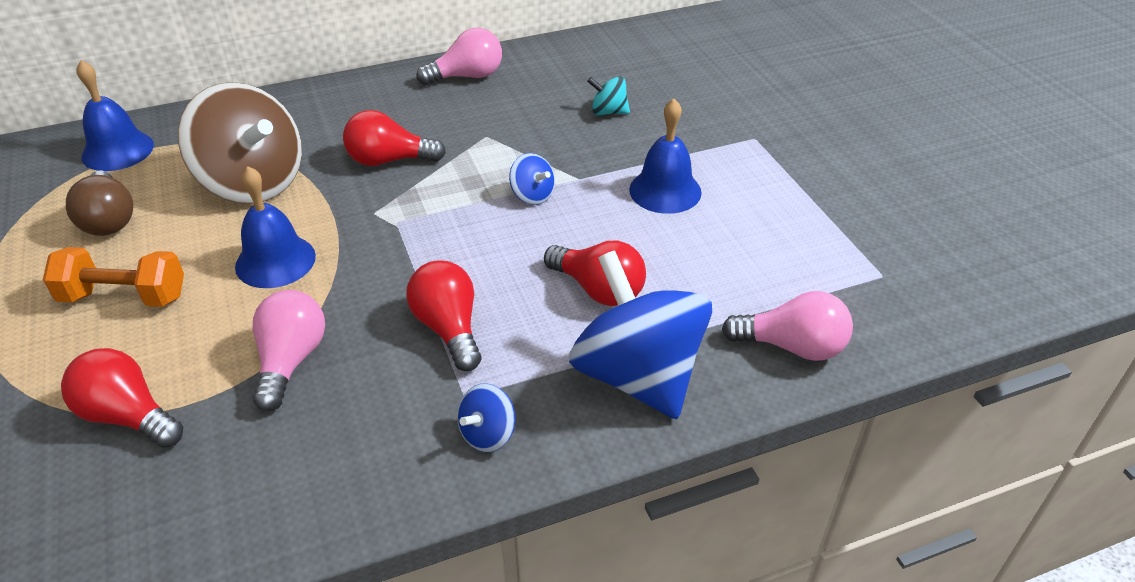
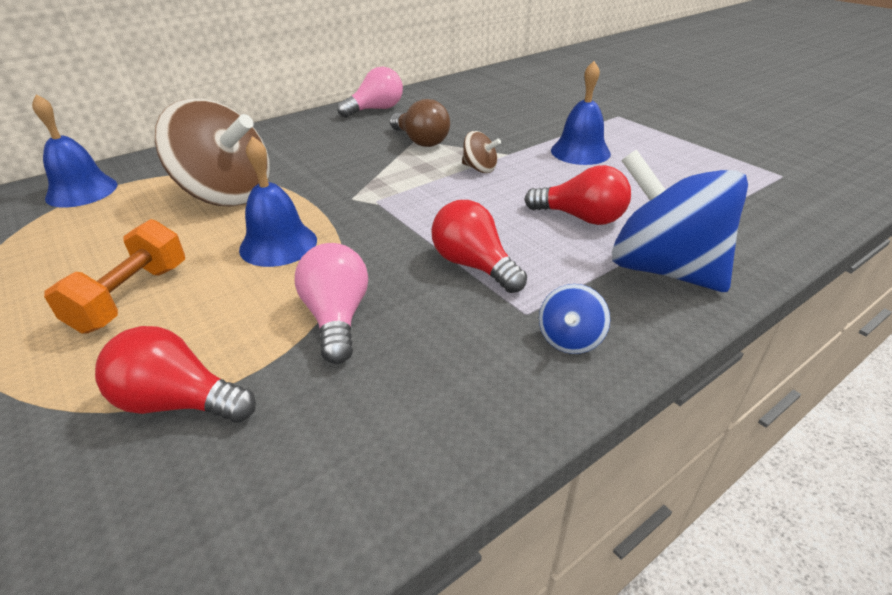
camera: 15 degrees left, 5 degrees down
orange dumbbell [43,247,184,307] -> orange dumbbell turned 60 degrees counterclockwise [44,219,185,333]
brown light bulb [66,171,133,236] -> brown light bulb moved to [390,99,450,147]
red light bulb [343,110,446,166] -> none
blue spinning top [509,153,555,205] -> brown spinning top [462,131,501,173]
turquoise spinning top [587,76,630,115] -> none
pink light bulb [722,291,853,361] -> none

